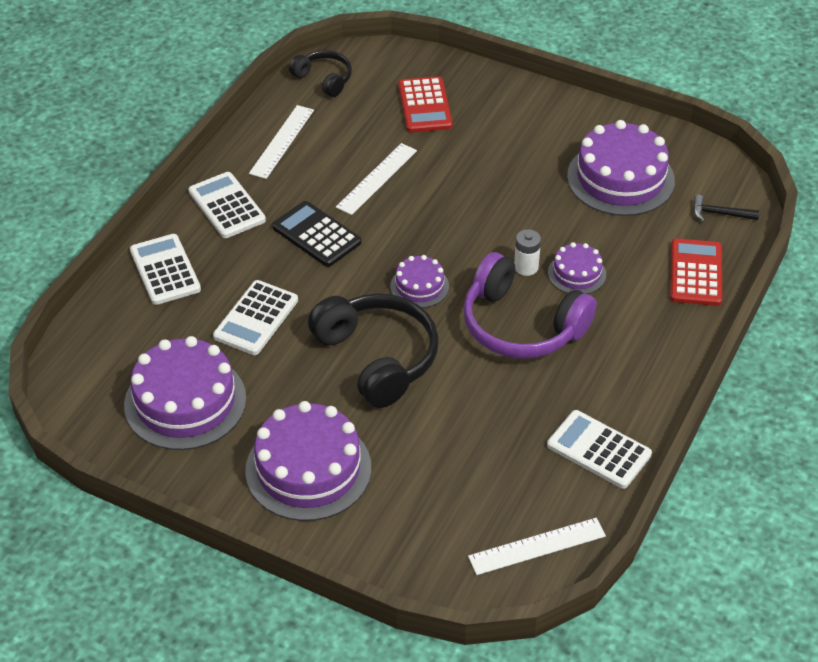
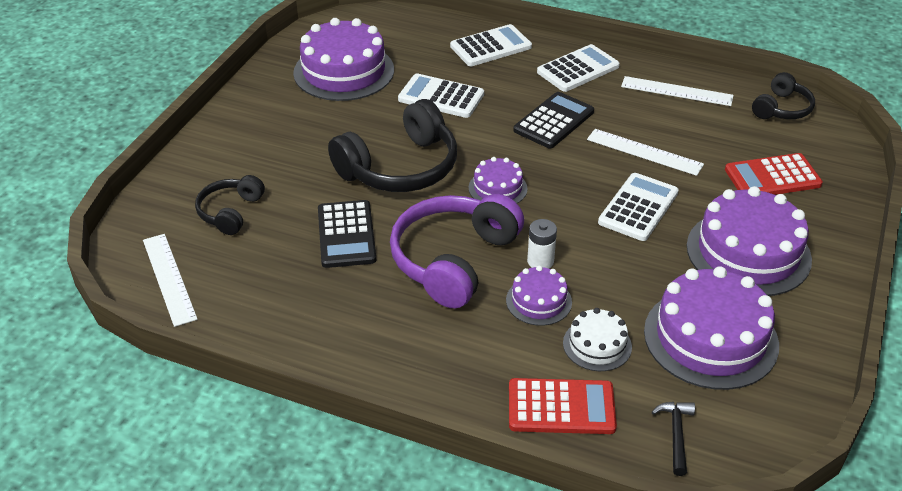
camera: 85 degrees right, 5 degrees down
purple cake [245,401,371,521] -> purple cake moved to [687,186,812,296]
white calculator [547,410,652,489] -> white calculator moved to [598,173,679,241]
none -> black headphones [195,175,265,235]
none -> black calculator [318,200,376,268]
none -> white cake [563,308,632,371]

